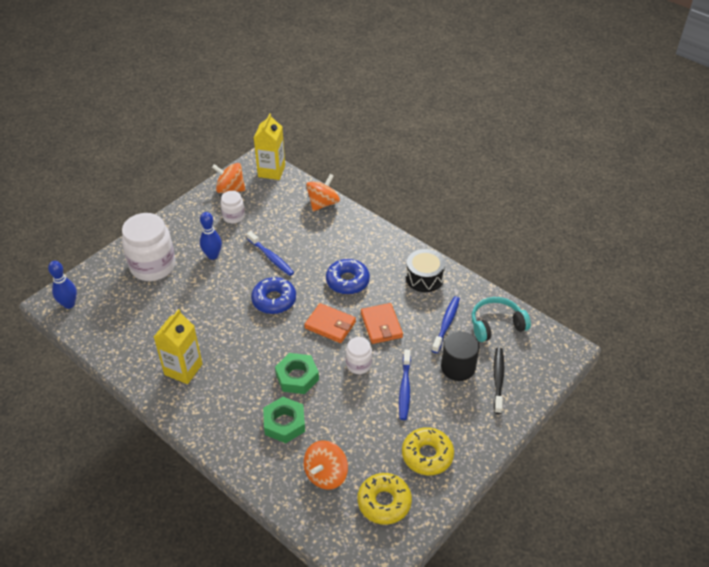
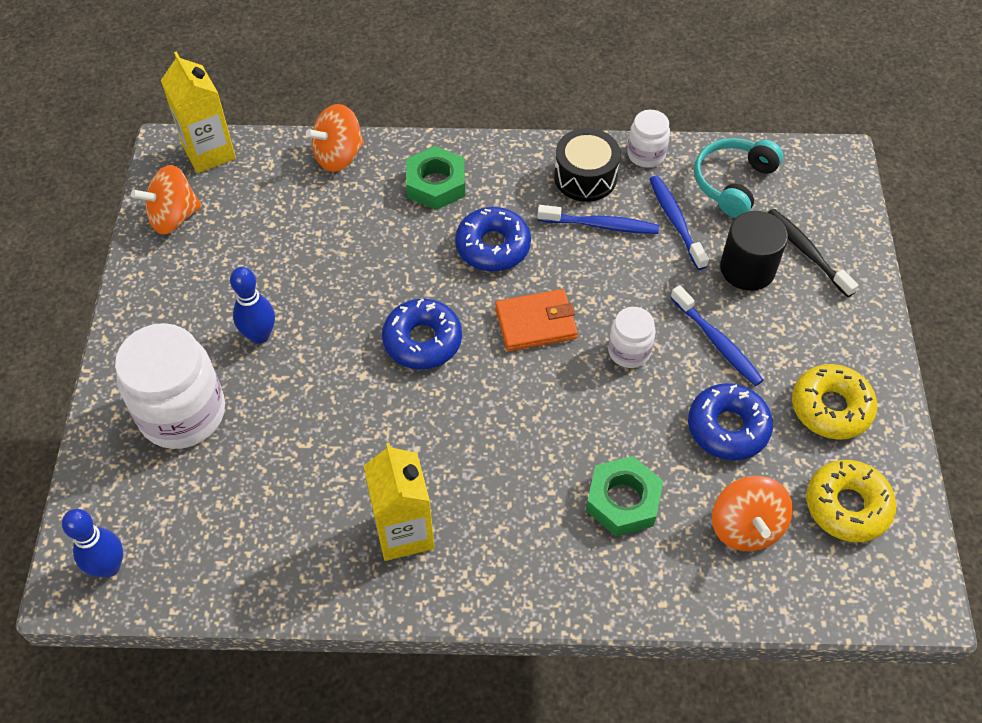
camera: 40 degrees left, 10 degrees up
white jar [221,191,245,223] -> white jar moved to [627,110,670,168]
blue toothbrush [247,231,294,276] -> blue toothbrush moved to [537,205,659,234]
green nut [275,353,319,394] -> green nut moved to [406,146,465,210]
orange spinning top [306,174,340,211] -> orange spinning top turned 120 degrees counterclockwise [306,104,364,172]
orange wallet [361,303,403,344] -> none
none -> blue donut [688,383,773,460]

